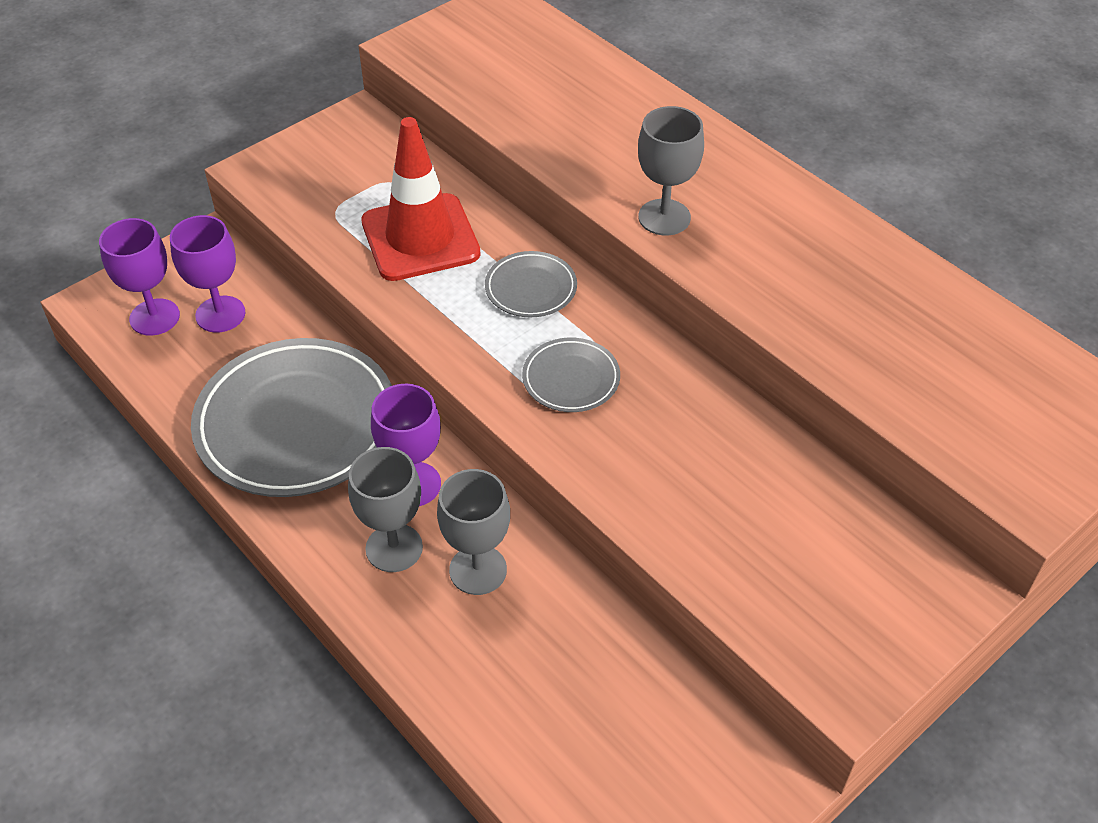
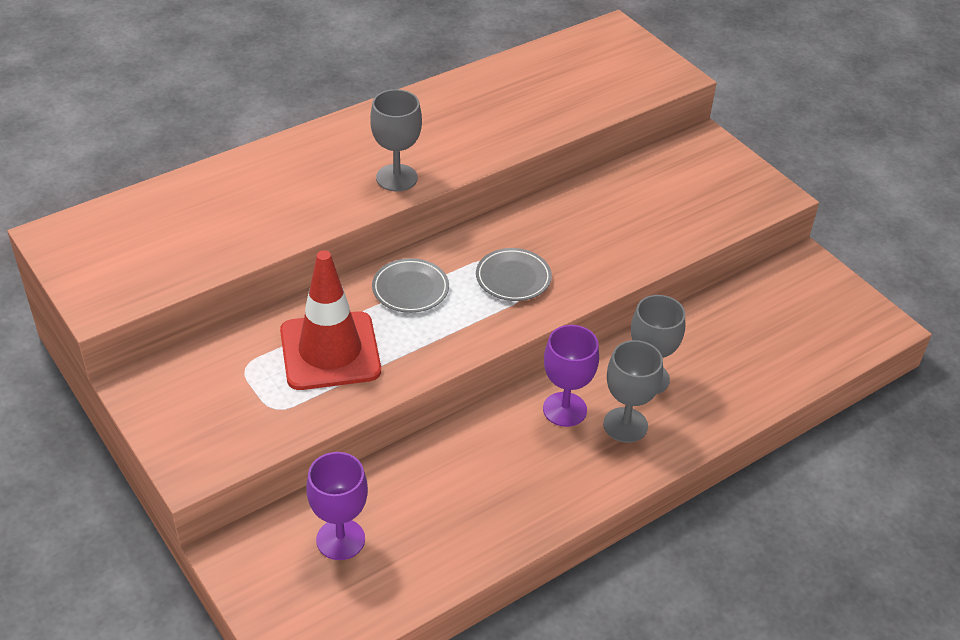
camera: 85 degrees left, 5 degrees down
purple goblet [99,218,180,336] -> none
grey plate [191,338,392,497] -> none

